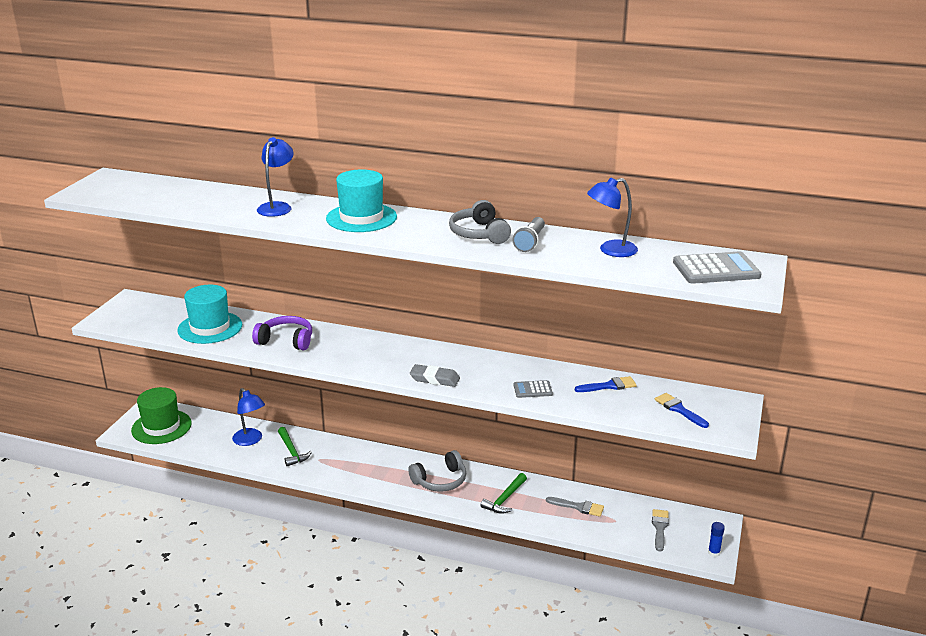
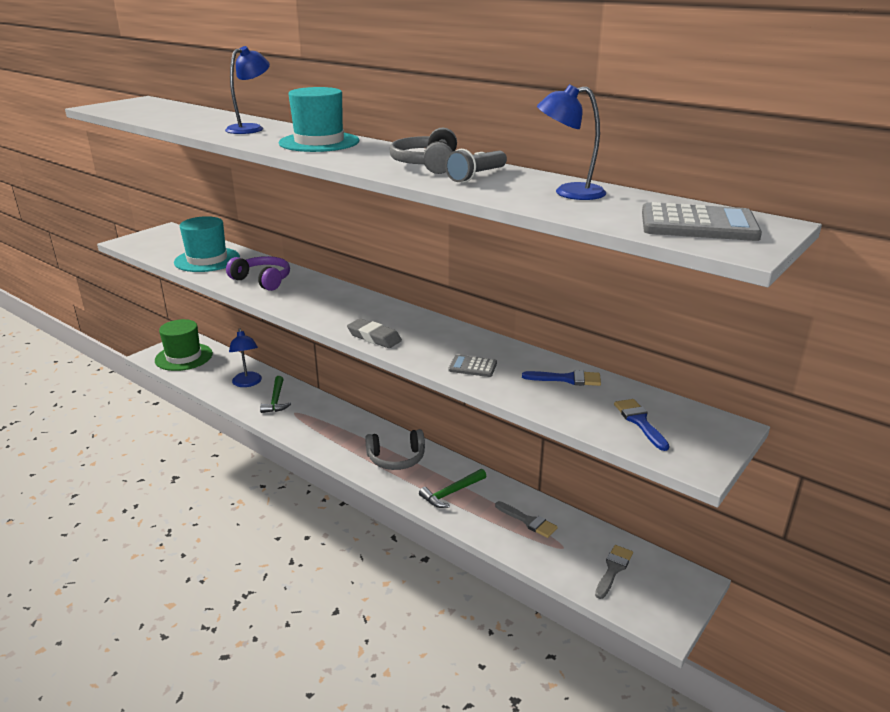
camera: 20 degrees right, 0 degrees up
blue glue stick [708,522,725,557] -> none

